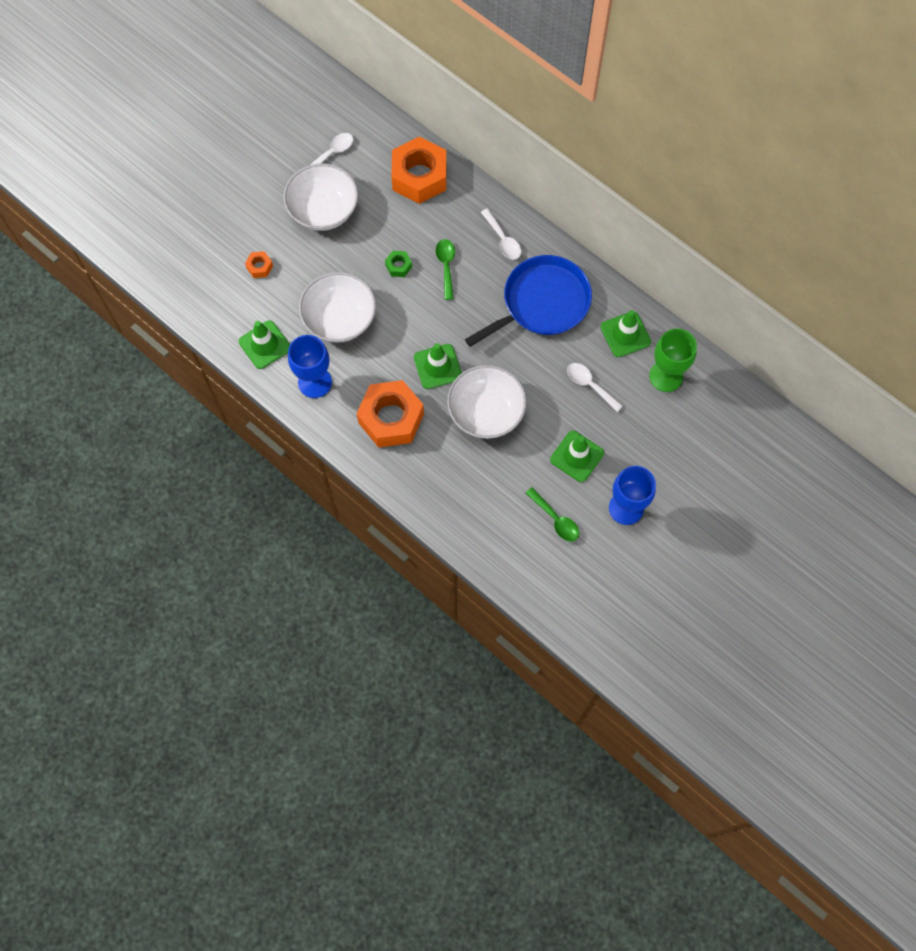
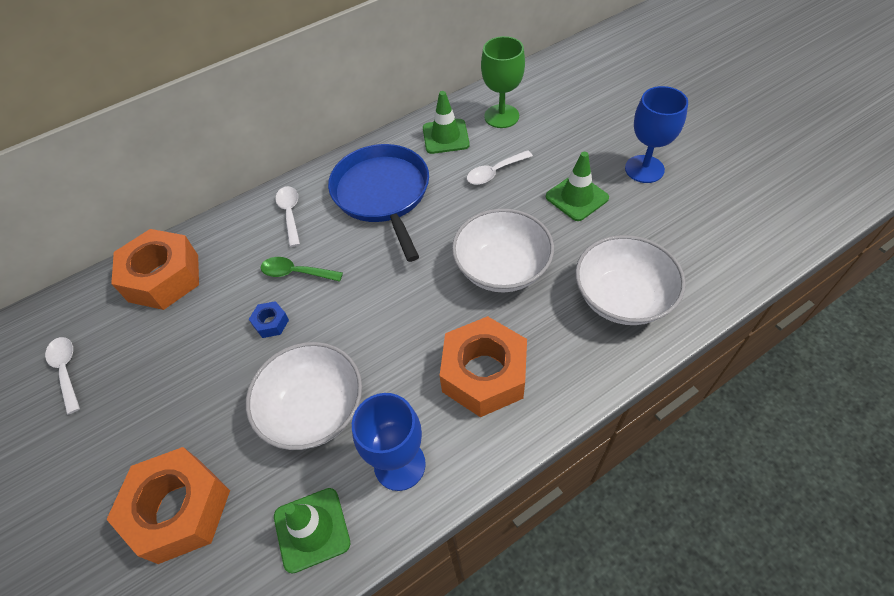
camera: 70 degrees left, 15 degrees down
orange nut [245,251,273,278] -> orange nut [106,447,230,564], size x2.36
white bowl [283,163,358,231] -> white bowl moved to [575,235,686,325]
green nut [385,251,412,277] -> blue nut [249,301,289,338]
green traffic cone [414,343,462,389] -> none
white spoon [481,208,521,259] -> white spoon turned 90 degrees counterclockwise [275,186,300,247]
green spoon [526,487,579,542] -> none

